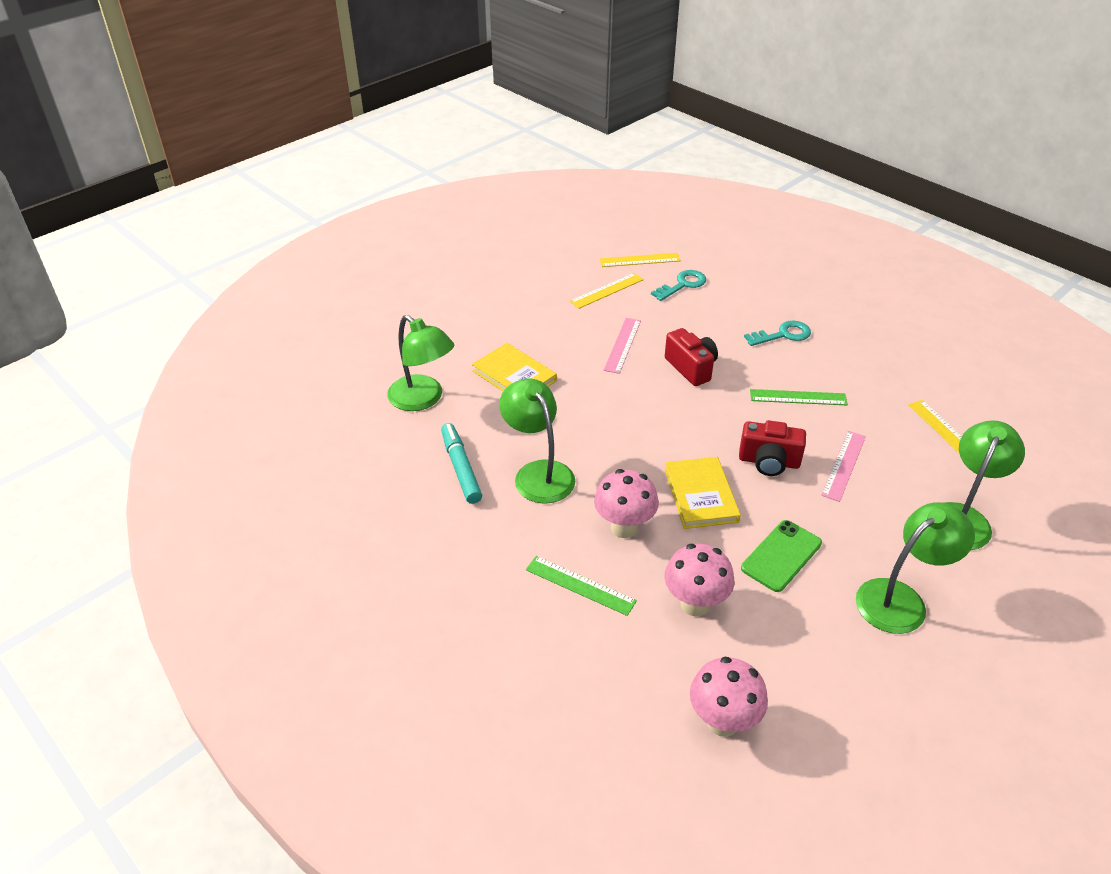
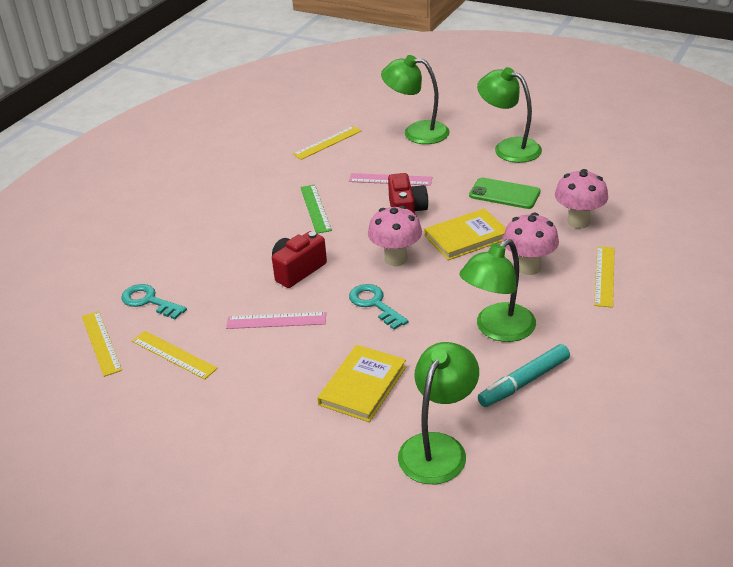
camera: 105 degrees left, 5 degrees down
green ruler [526,556,637,616] -> yellow ruler [594,246,615,308]
pink mushroom [690,657,768,737] -> pink mushroom moved to [368,206,422,266]
turquoise key [744,321,811,346] -> turquoise key moved to [349,284,409,330]

